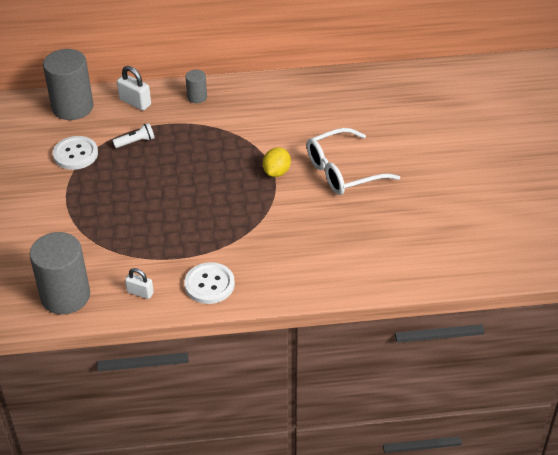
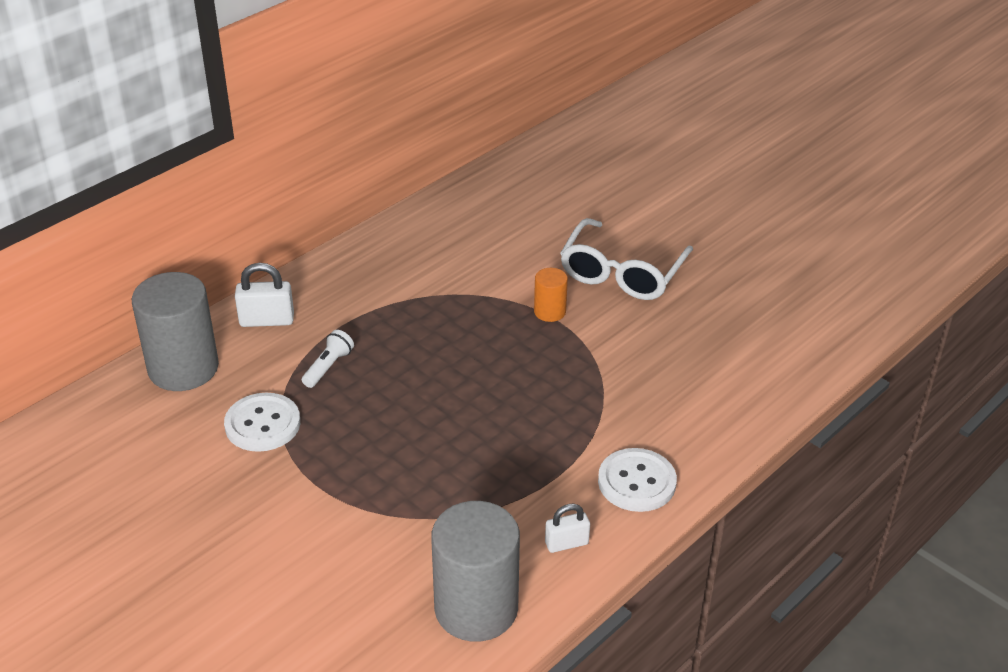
camera: 40 degrees left, 5 degrees down
grey cylinder [186,70,207,103] -> none
yellow lemon [263,147,291,177] -> orange cylinder [534,268,568,322]

